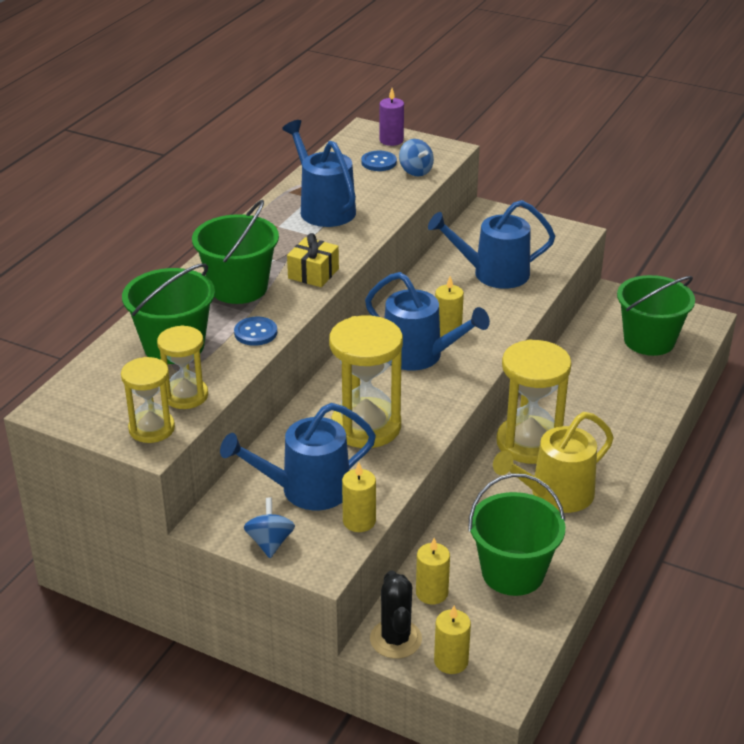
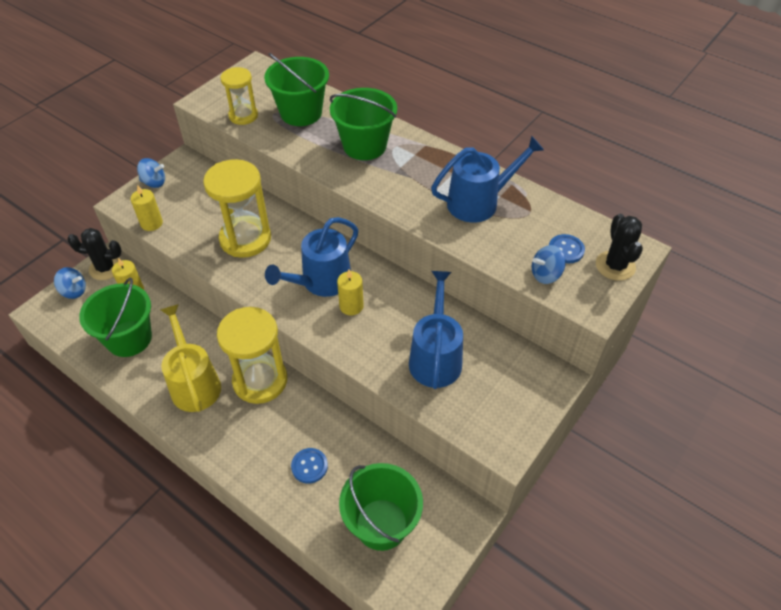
camera: 100 degrees right, 15 degrees up
yellow hourglass [121,357,175,443] -> none
blue watering can [220,403,376,510] -> none
blue button [234,317,277,346] -> blue button moved to [291,448,328,484]
yellow gift [287,233,339,287] -> none
purple candle [379,88,404,146] -> black cactus [596,214,643,281]
yellow candle [434,605,471,674] -> blue spinning top [54,267,86,299]

